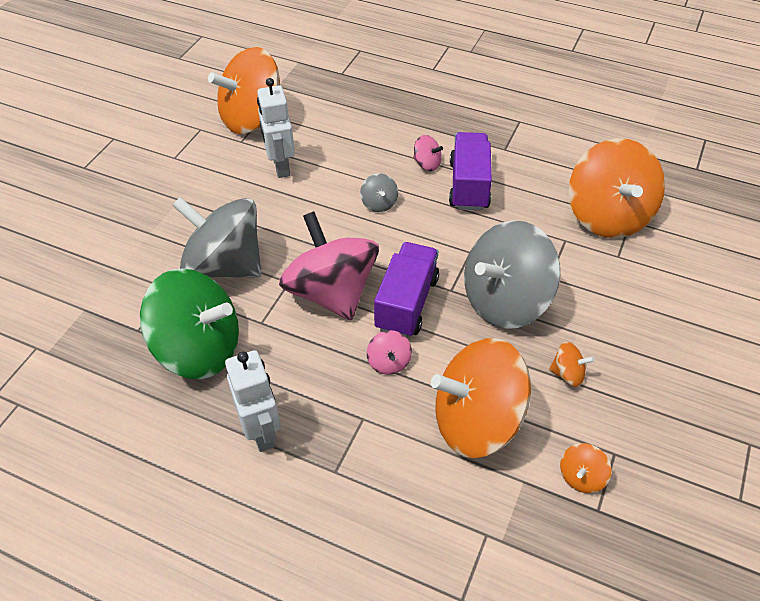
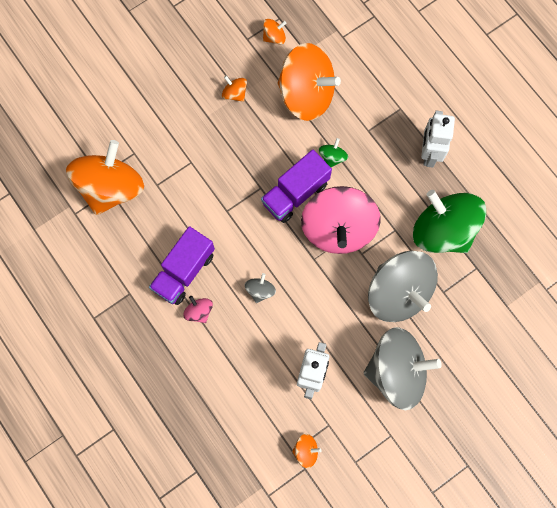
camera: 150 degrees left, 25 degrees up
orange spinning top [208,47,280,134] -> orange spinning top [292,434,322,468], size x0.41
pink spinning top [367,330,412,375] -> green spinning top [319,138,348,167]
grey spinning top [464,221,560,329] -> grey spinning top moved to [364,327,442,410]

